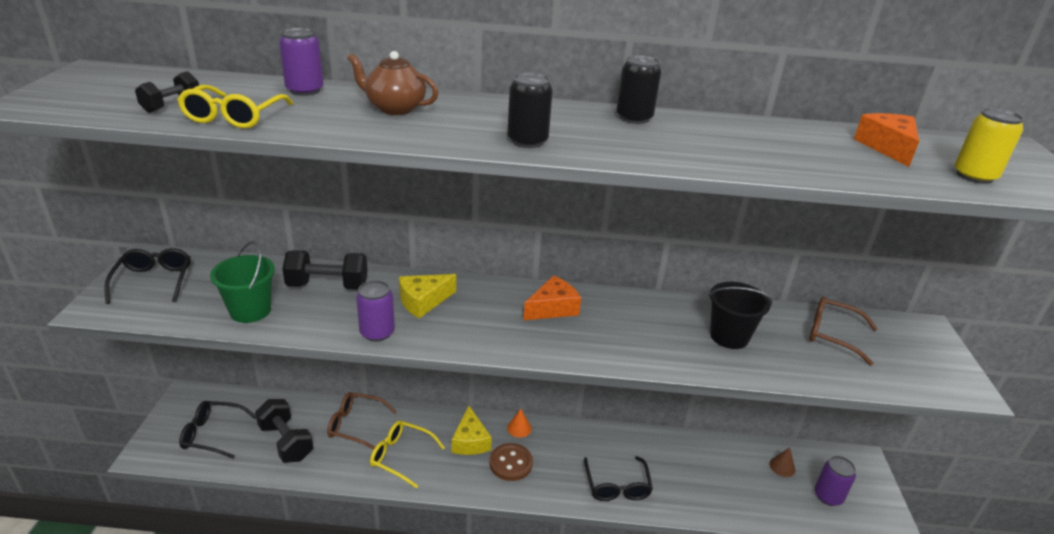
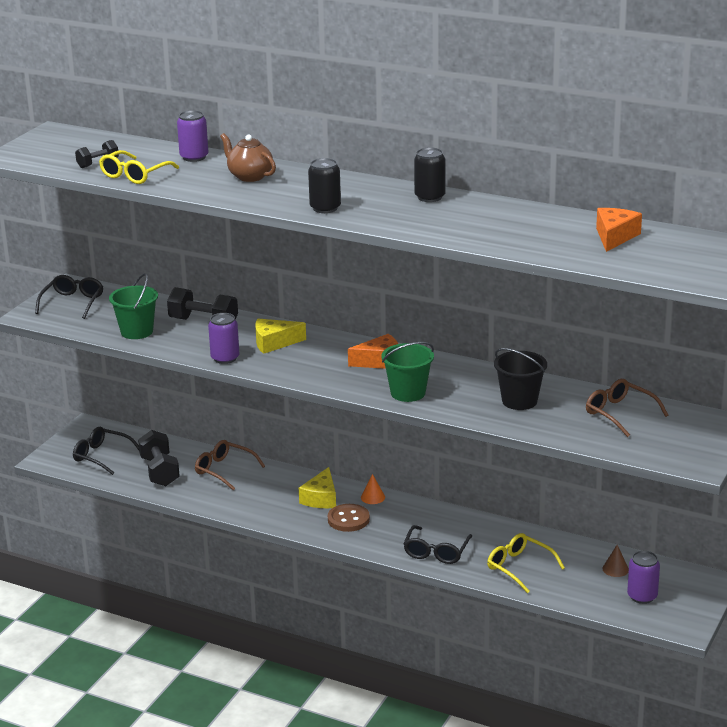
camera: 25 degrees right, 5 degrees down
yellow glasses [370,421,445,489] -> yellow glasses moved to [487,533,565,593]
yellow can [954,108,1024,184] -> none
none -> green bucket [381,342,434,402]

